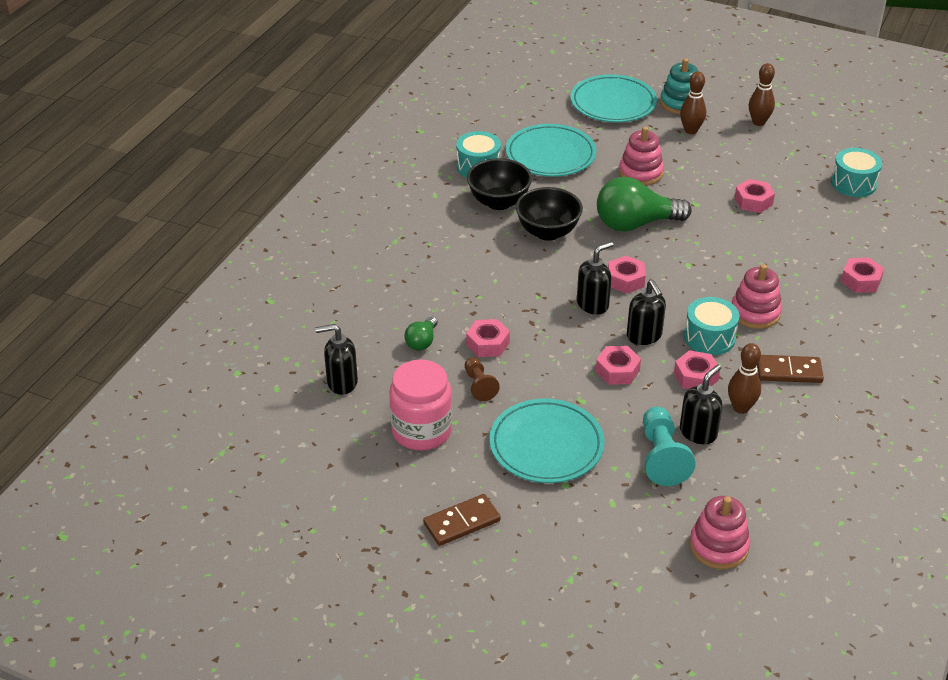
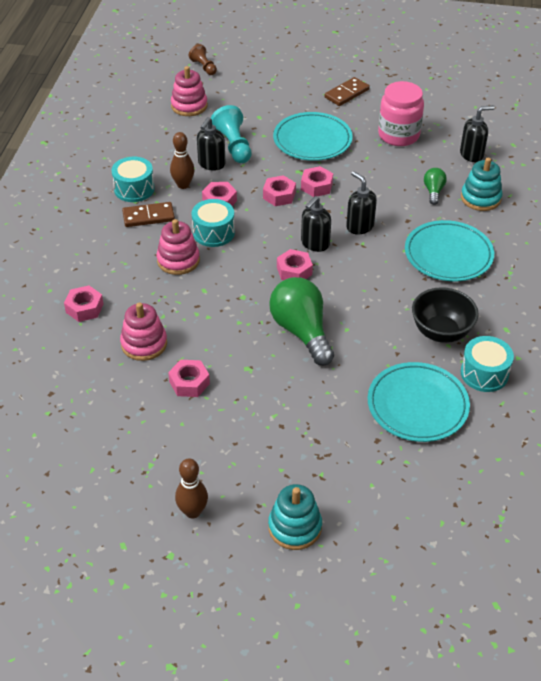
camera: 165 degrees right, 5 degrees up
brown pawn [465,357,500,401] -> brown pawn moved to [189,44,217,75]
pink nut [466,319,510,357] -> pink nut moved to [301,166,333,197]
black bowl [516,187,583,241] -> none
turquoise plate [571,74,657,122] -> turquoise plate moved to [405,220,494,281]
green light bulb [597,177,692,232] -> green light bulb turned 90 degrees counterclockwise [269,277,334,365]
pink stacking toy [619,127,664,186] -> pink stacking toy moved to [120,302,167,361]
black soap dispenser [627,280,666,345] -> black soap dispenser moved to [346,171,377,235]
brown bowling pin [680,71,706,134] -> none
turquoise drum [831,148,882,197] -> turquoise drum moved to [112,157,155,202]
none -> turquoise stacking toy [461,158,503,211]

